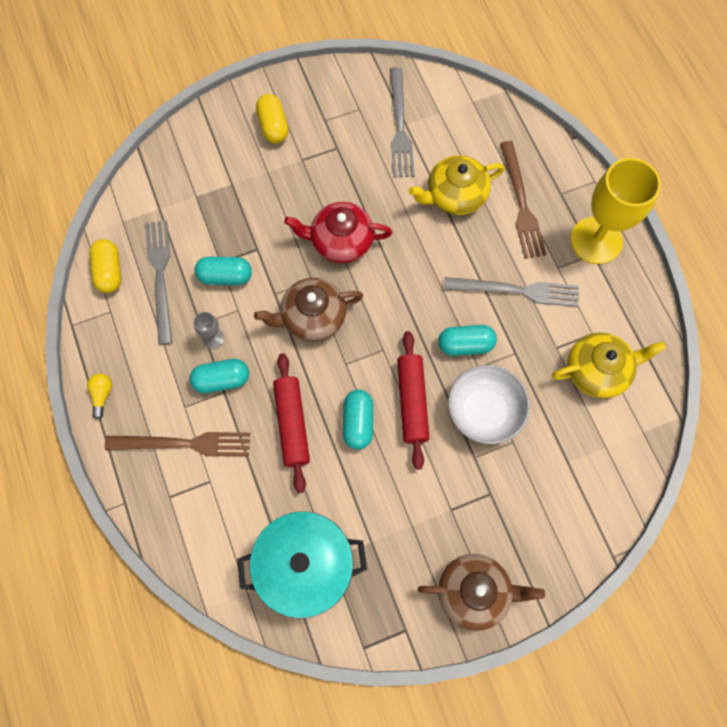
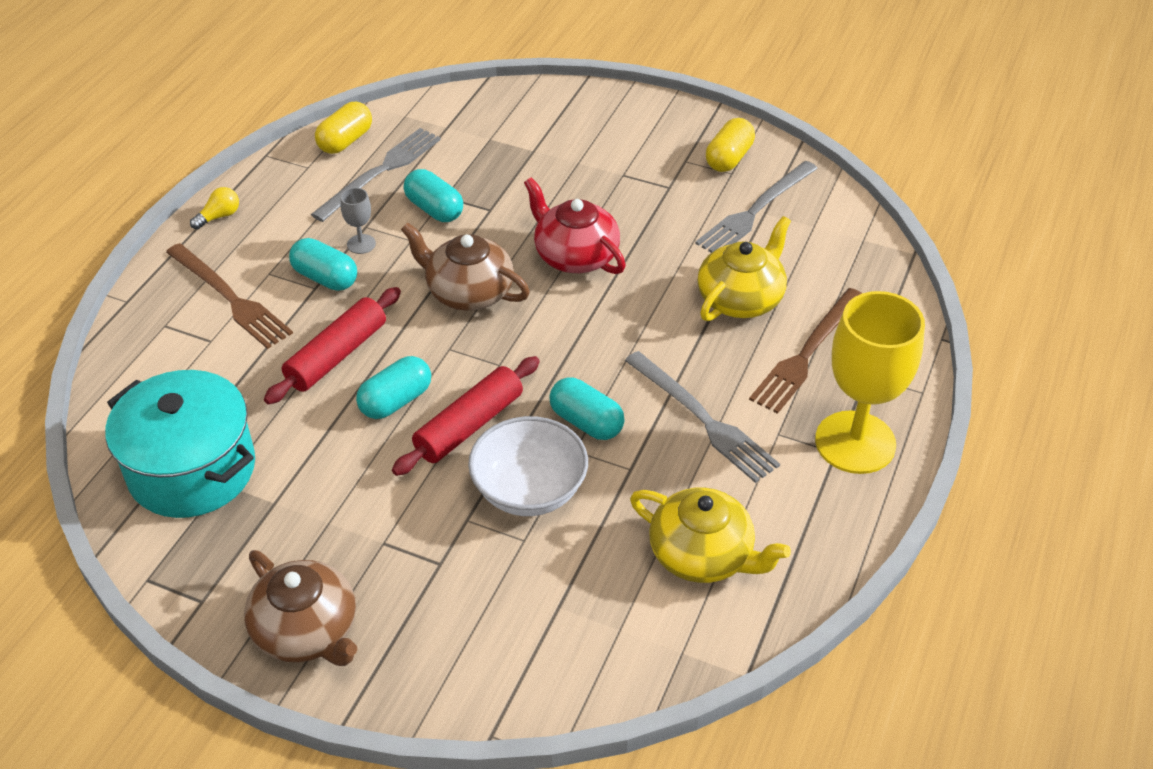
camera: 45 degrees right, 25 degrees down
yellow capsule [256,94,289,144] -> yellow capsule moved to [706,118,755,172]
yellow teapot [409,155,505,215] -> yellow teapot turned 105 degrees clockwise [698,216,791,321]

